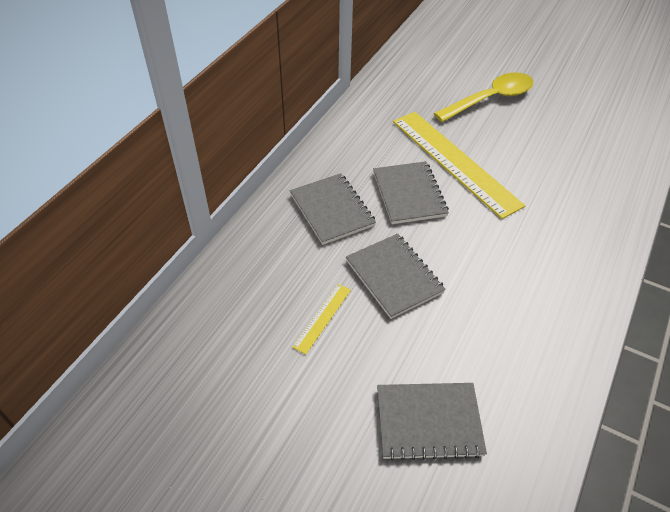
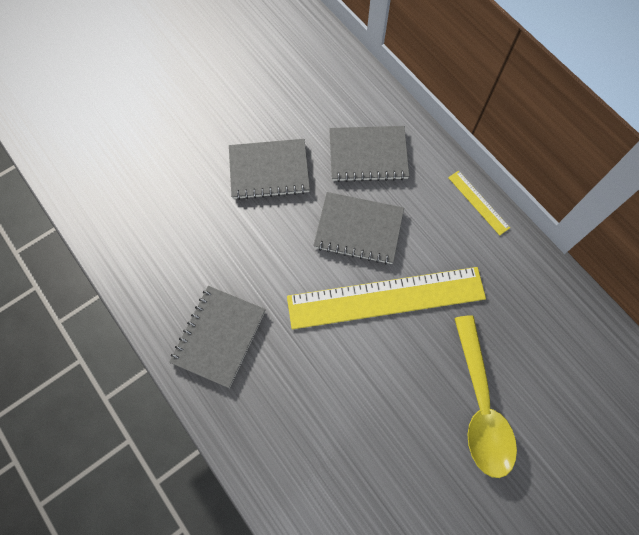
camera: 115 degrees right, 20 degrees up
yellow ruler [292,284,351,354] -> yellow ruler moved to [448,171,510,235]
grey notebook [377,383,487,461] -> grey notebook moved to [169,286,266,388]

